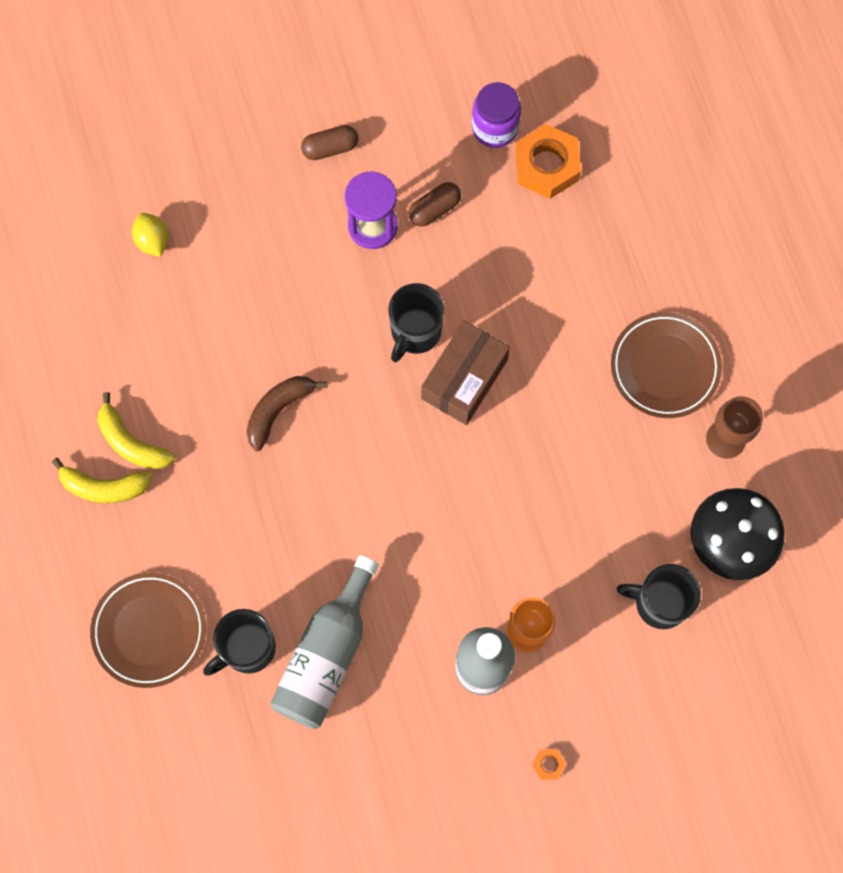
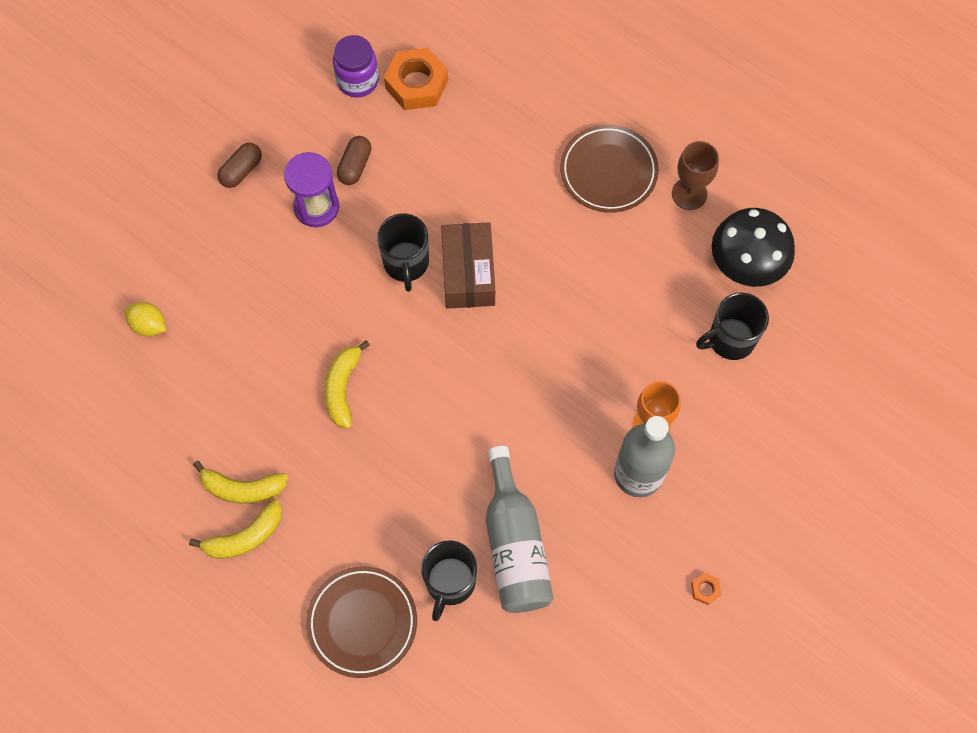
camera: 35 degrees left, 5 degrees down
brown banana [246,376,328,451] -> yellow banana [324,340,370,429]
orange nut [532,749,566,780] -> orange nut moved to [691,573,721,605]

